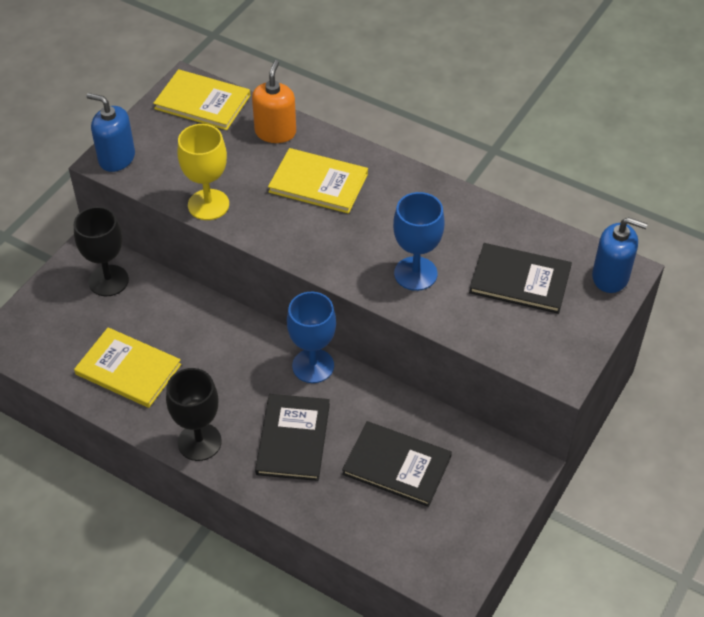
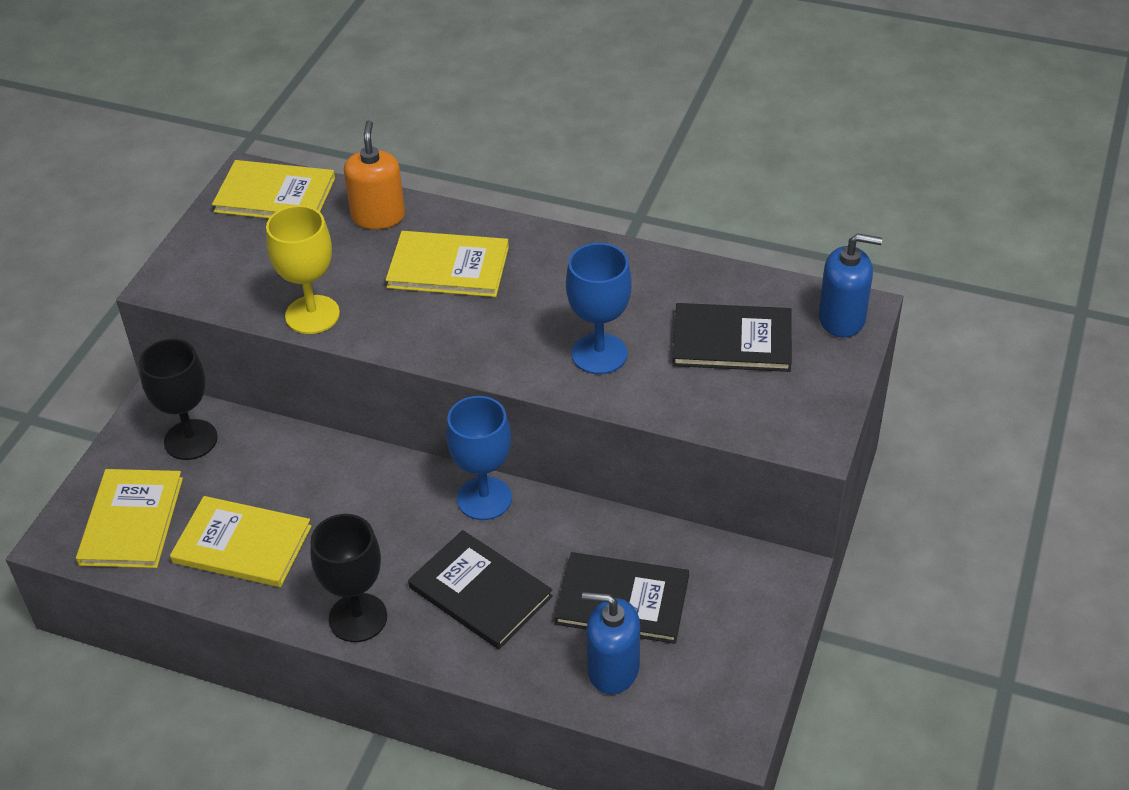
camera: 10 degrees left, 5 degrees down
blue soap dispenser [86,93,135,172] -> blue soap dispenser moved to [582,592,640,694]
black book [255,394,330,481] -> black book turned 45 degrees counterclockwise [408,530,553,649]
none -> yellow book [76,469,183,568]

